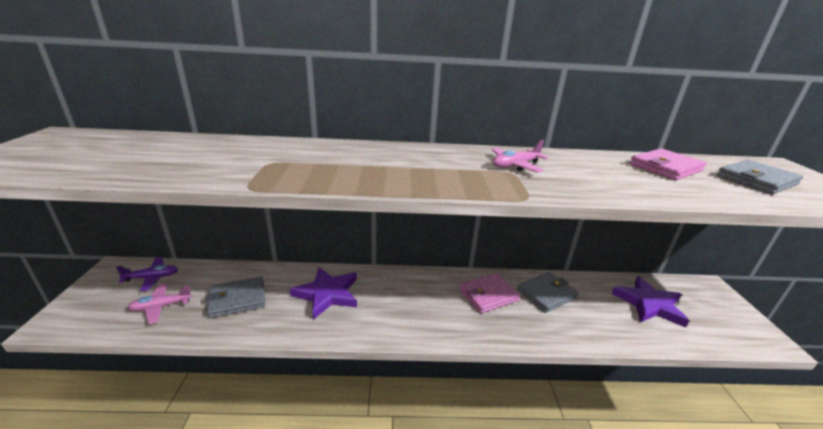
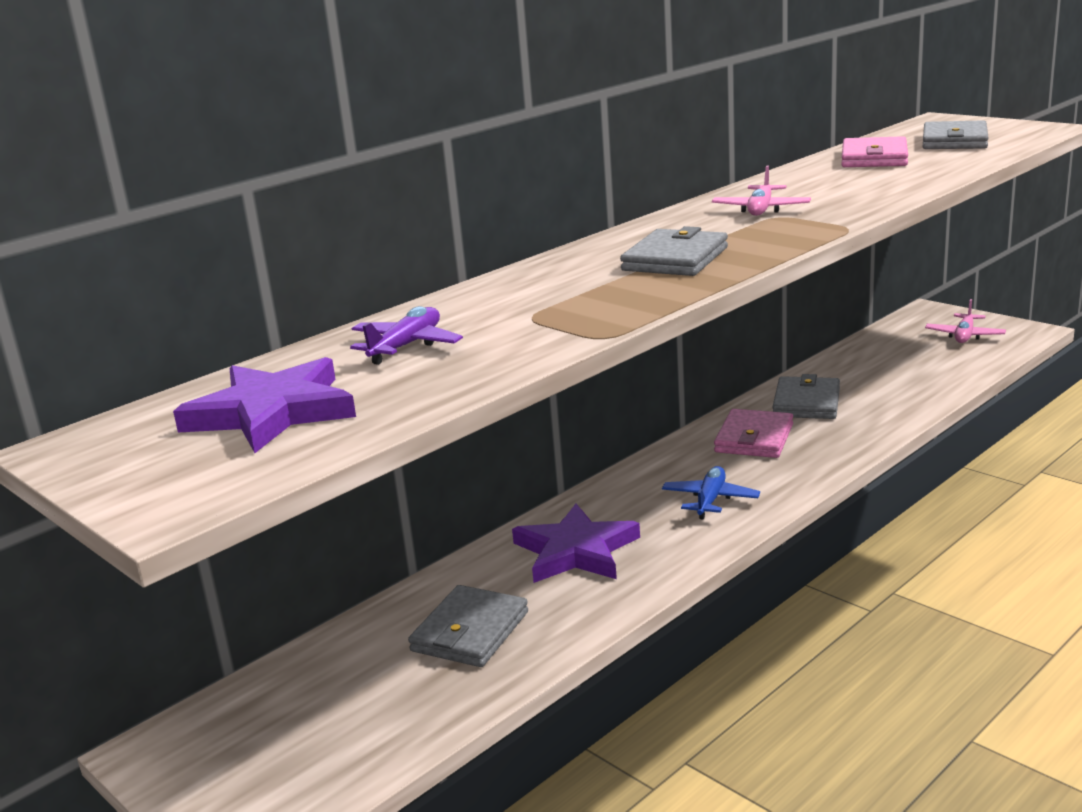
camera: 40 degrees left, 5 degrees down
purple plane [116,257,178,291] -> purple plane moved to [350,306,463,365]
pink plane [128,283,192,324] -> pink plane moved to [925,299,1006,343]
purple star [612,276,689,327] -> purple star moved to [173,357,356,453]
none -> grey wallet [620,226,728,276]
none -> blue plane [662,466,760,520]

